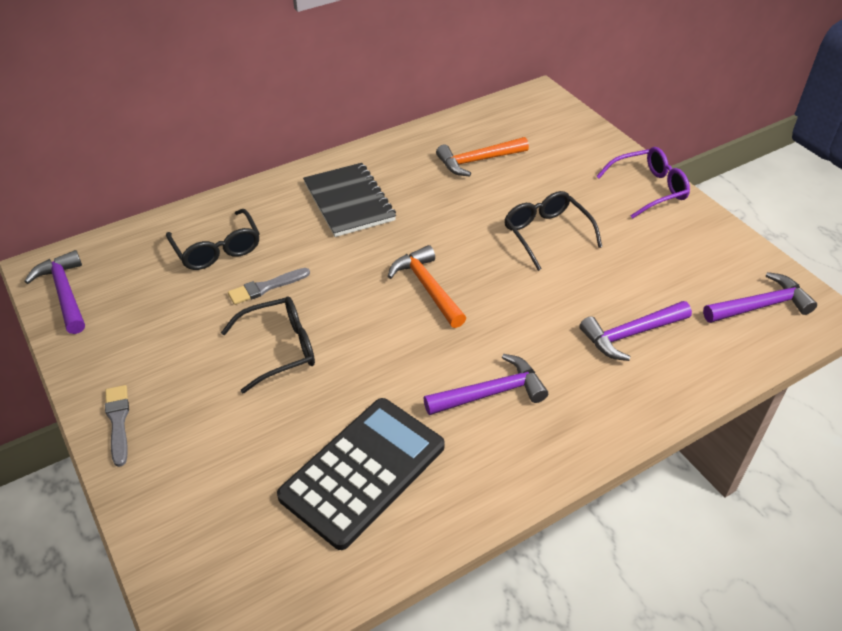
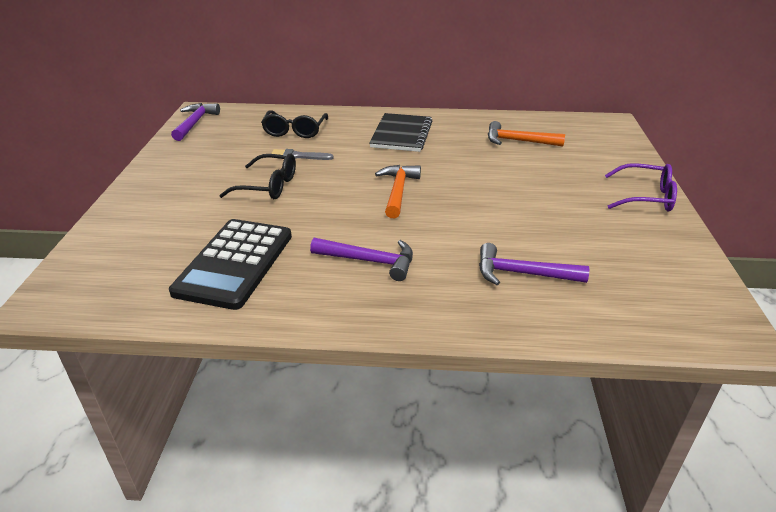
camera: 35 degrees right, 10 degrees down
grey brush [105,385,129,467] -> none
black calculator [277,398,445,550] -> black calculator turned 120 degrees clockwise [169,219,292,310]
black glasses [504,191,602,271] -> none
purple hammer [703,272,817,323] -> none

